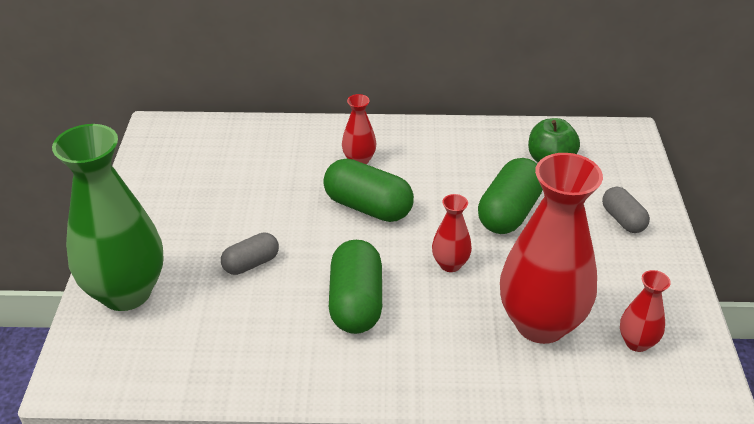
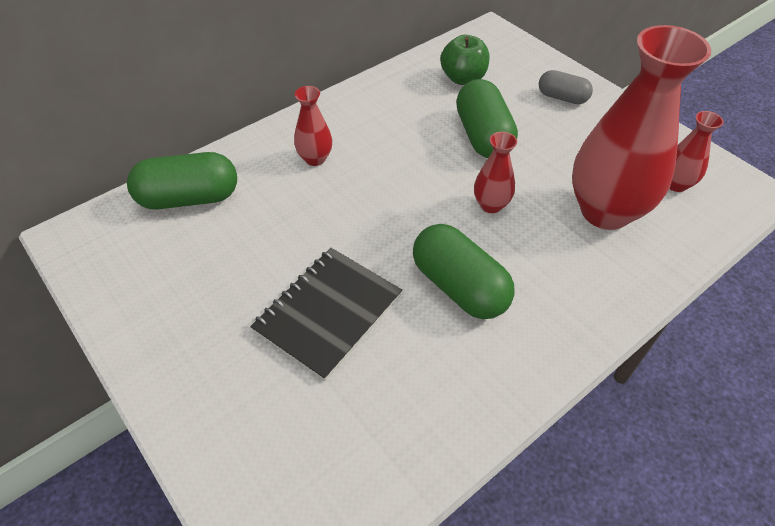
camera: 40 degrees left, 10 degrees up
green vase [52,124,163,311] -> none
grey capsule [221,232,279,275] -> black notebook [250,248,402,381]
green capsule [323,159,414,222] -> green capsule moved to [127,152,237,209]

